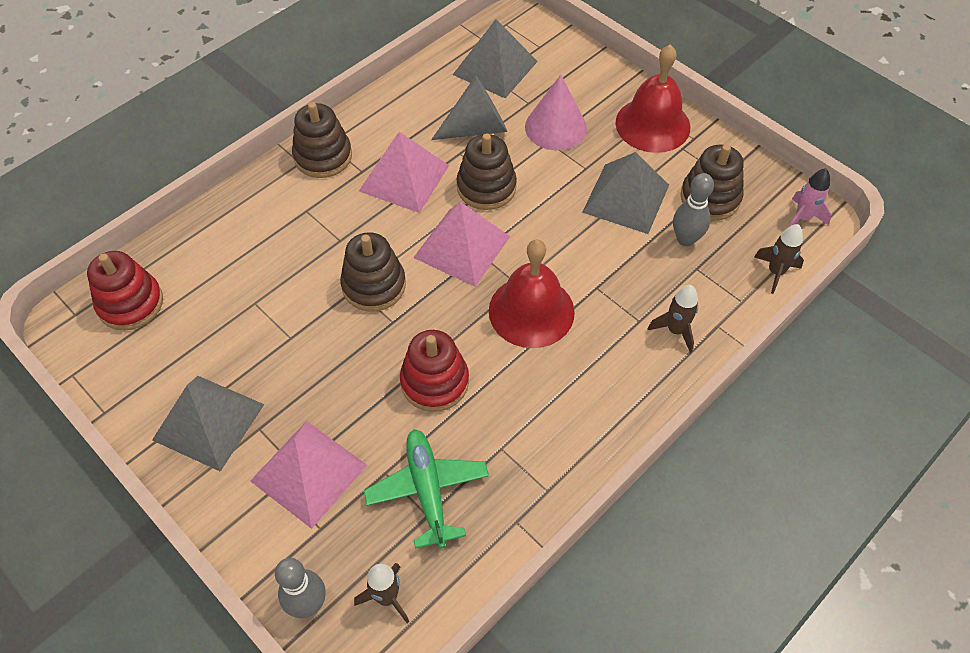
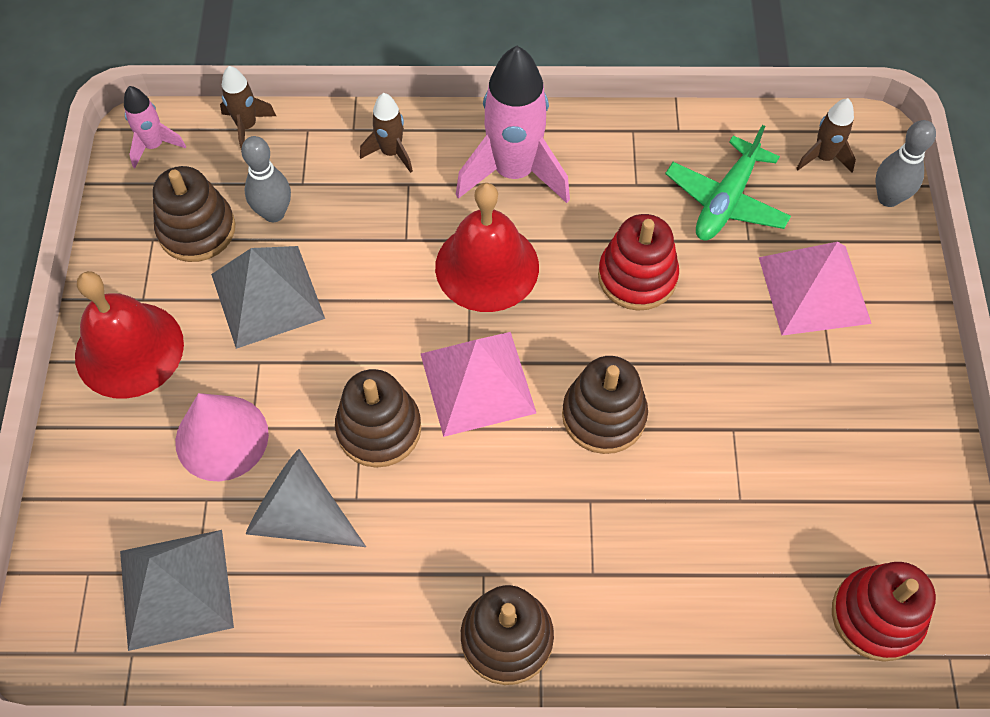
camera: 135 degrees left, 5 degrees up
grey pyramid [152,376,264,472] -> none
pink pyramid [359,131,449,213] -> none
none -> pink rocket [456,46,570,203]

